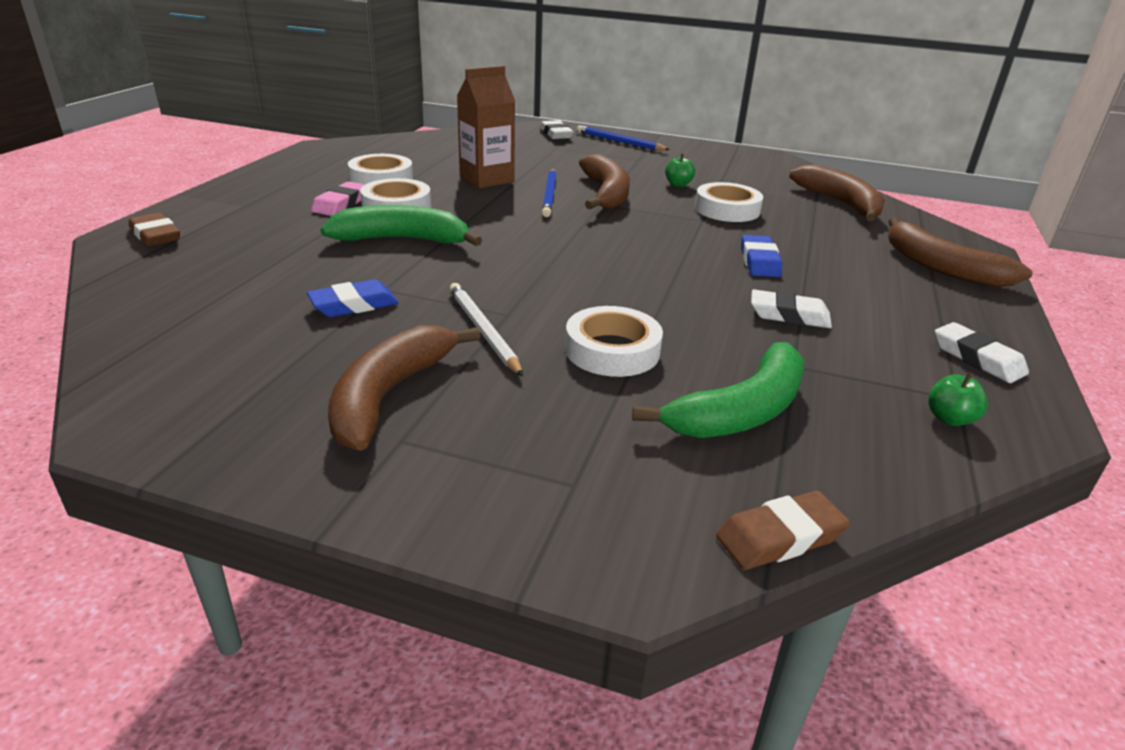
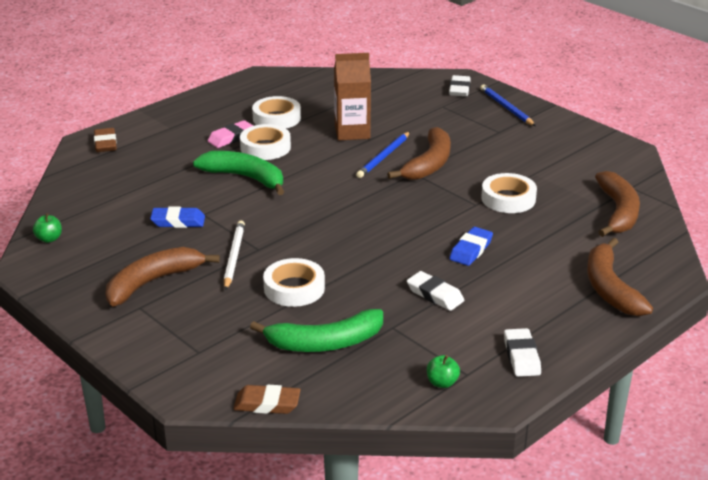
camera: 30 degrees right, 0 degrees up
green apple [665,154,695,187] -> green apple moved to [33,213,62,243]

